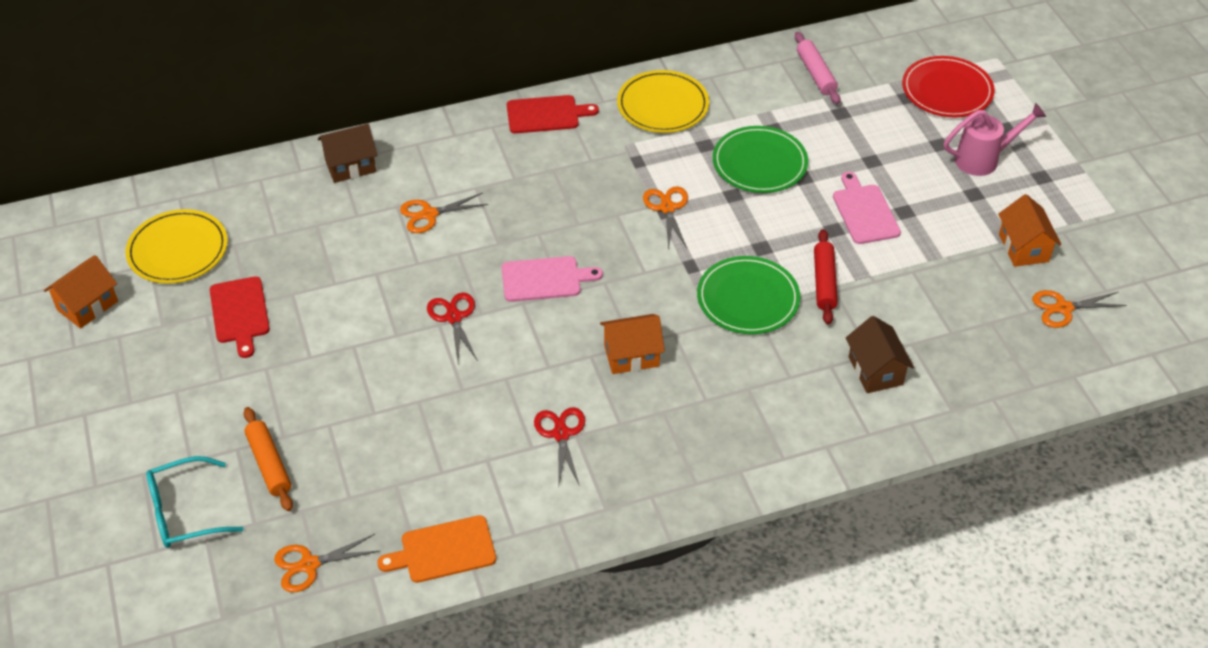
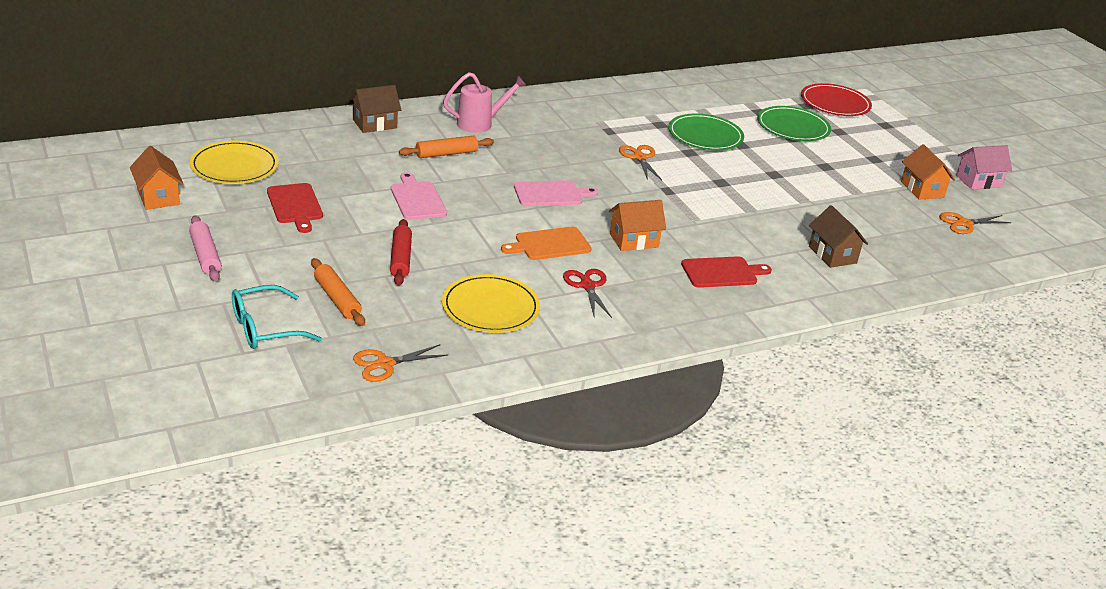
camera: 10 degrees left, 15 degrees down
orange house [44,255,118,329] -> orange house turned 60 degrees counterclockwise [130,146,183,210]
orange cutting board [377,515,496,583] -> orange cutting board moved to [501,226,591,260]
orange scissors [400,193,488,233] -> orange rolling pin [399,136,494,158]
red scissors [427,292,478,361] -> none
red cutting board [507,95,599,133] -> red cutting board moved to [681,256,772,288]
yellow plate [617,70,709,133] -> yellow plate moved to [442,274,540,333]
green plate [697,256,800,334] -> green plate moved to [757,106,831,141]
pink rolling pin [795,32,840,104] -> pink rolling pin moved to [189,216,221,282]
red rolling pin [814,229,838,325] -> red rolling pin moved to [390,219,412,286]
pink cutting board [833,172,901,244] -> pink cutting board moved to [391,172,447,220]
pink watering can [944,103,1046,176] -> pink watering can moved to [443,72,527,133]
none -> pink house [956,145,1012,189]

